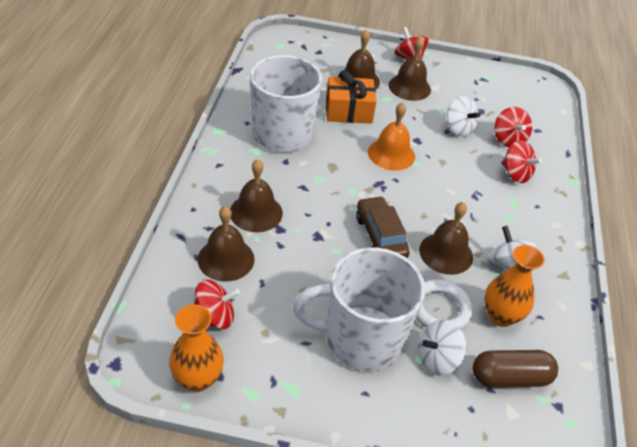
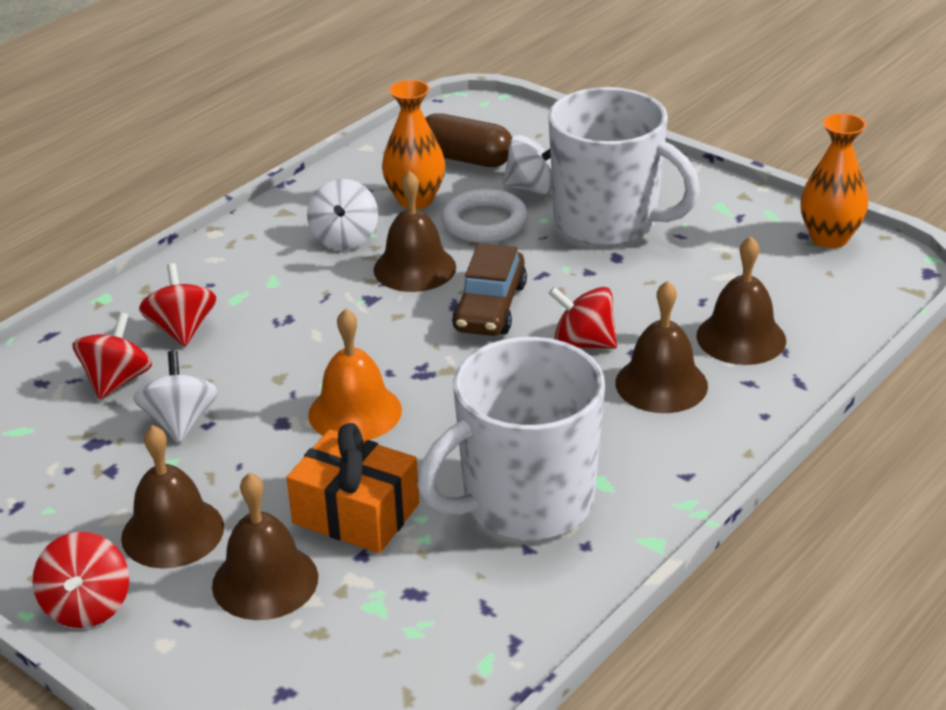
camera: 145 degrees left, 10 degrees down
red spinning top [194,280,240,329] -> red spinning top moved to [548,287,617,349]

